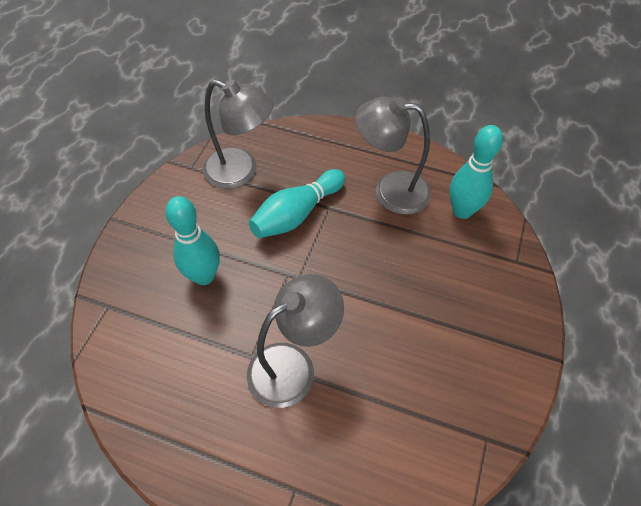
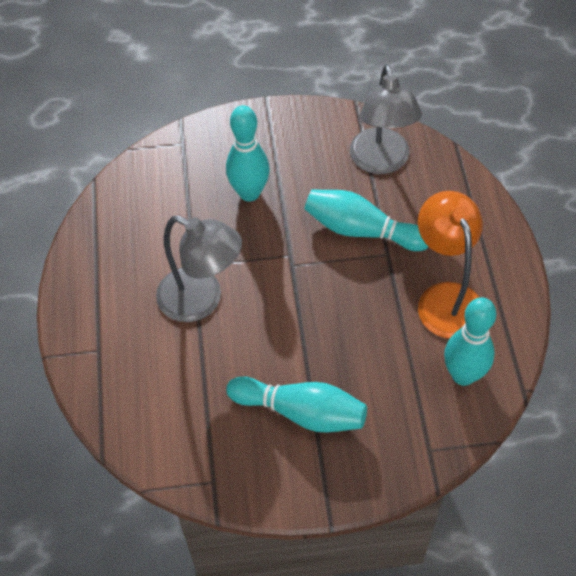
camera: 65 degrees right, 0 degrees up
grey lamp [355,97,431,215] -> orange lamp [418,191,483,339]
none -> turquoise bowling pin [226,376,367,433]

